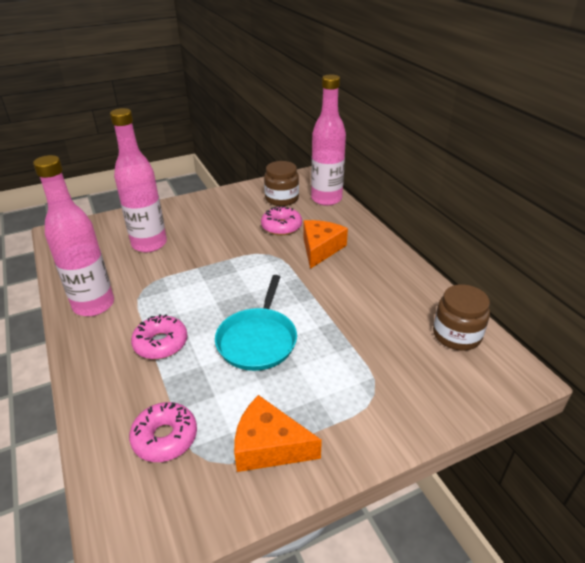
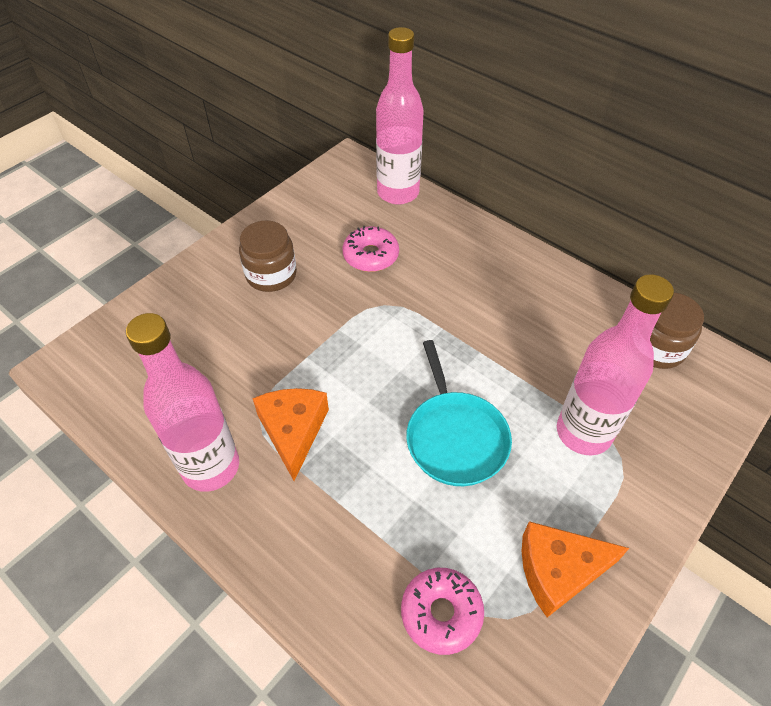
camera: 25 degrees left, 15 degrees up
pink bottle [110,108,167,252] -> pink bottle moved to [557,274,674,455]
pink donut [131,314,188,359] -> none
brown jar [264,161,299,206] -> brown jar moved to [239,220,297,292]
orange cheese [303,220,348,269] -> orange cheese moved to [252,388,329,481]

